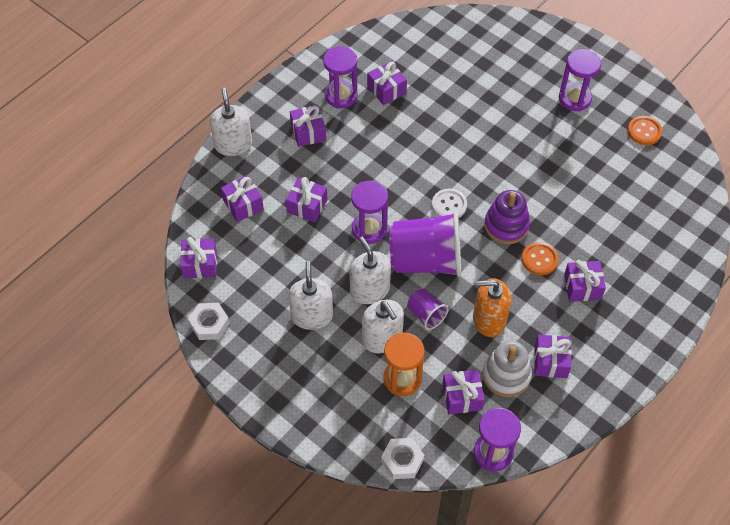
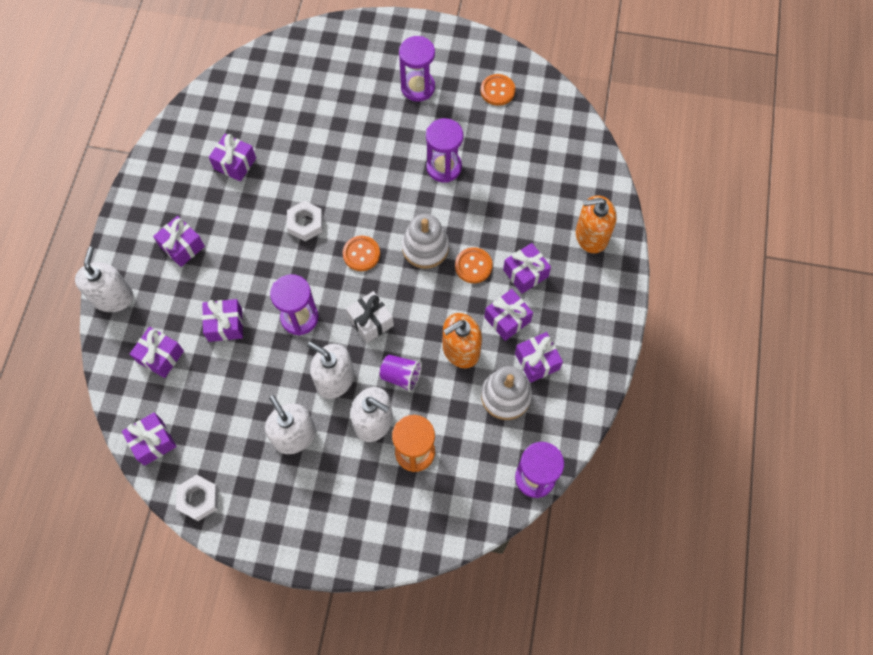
camera: 30 degrees left, 10 degrees up
white soap dispenser [210,88,252,156] -> white soap dispenser turned 45 degrees clockwise [75,247,133,312]
purple hourglass [323,46,358,108] -> purple hourglass moved to [426,118,464,183]
white nut [381,438,424,479] -> white nut moved to [287,201,323,241]
purple cup [389,211,461,277] -> white gift [346,291,394,343]
white button [432,189,467,218] -> orange button [343,236,380,271]
purple gift [442,370,485,415] -> purple gift moved to [484,289,533,341]
purple stacking toy [484,190,530,244] -> white stacking toy [402,214,449,269]
none -> orange soap dispenser [576,195,617,253]

